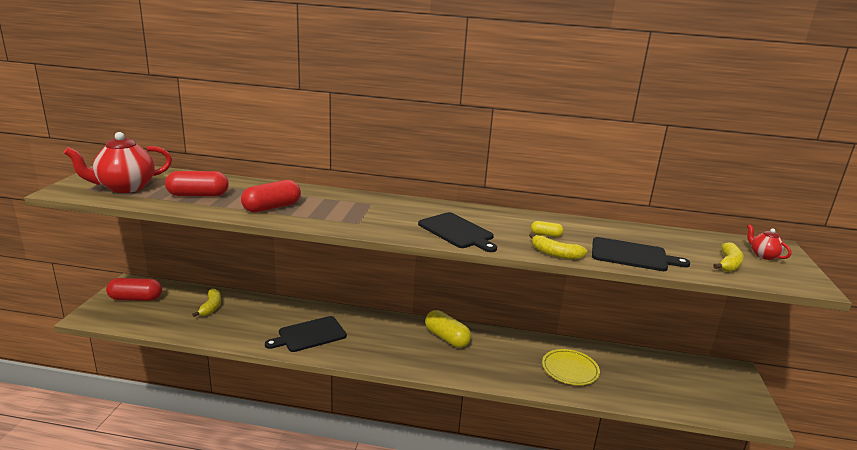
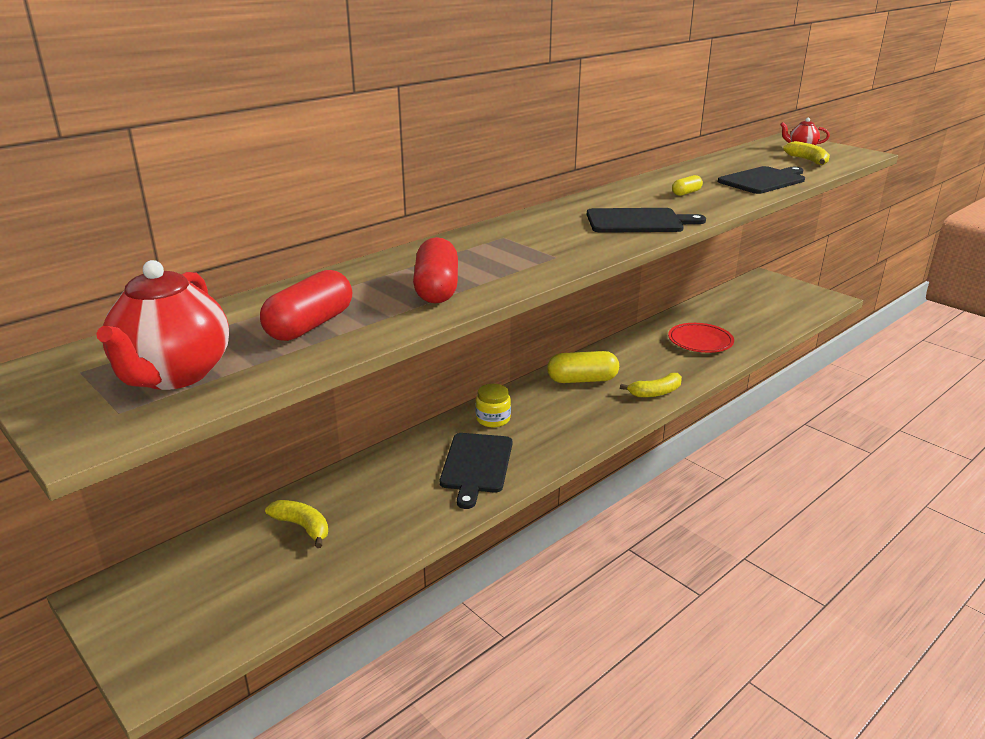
camera: 50 degrees left, 5 degrees up
red capsule [106,278,162,301] -> none
yellow banana [529,233,588,259] -> yellow banana moved to [620,373,682,398]
yellow plate [542,349,600,385] -> red plate [668,323,734,353]
none -> yellow jar [475,384,511,427]

